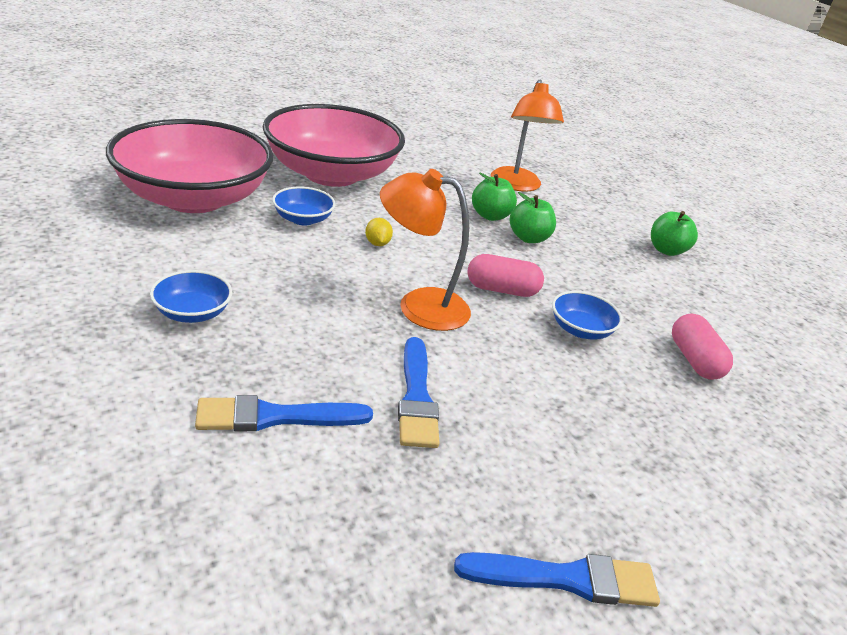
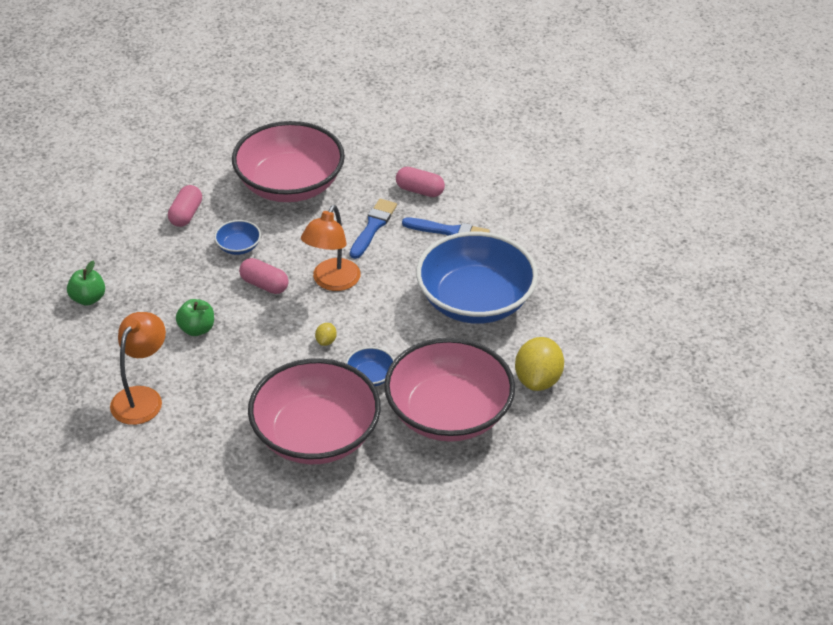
camera: 150 degrees left, 10 degrees up
blue bowl [150,270,232,323] -> blue bowl [416,232,538,324], size x2.50
orange lamp [380,169,471,331] -> orange lamp turned 75 degrees clockwise [301,205,361,291]
blue brush [454,552,660,607] -> none
green apple [472,172,517,221] -> none
none -> pink bowl [232,121,345,202]
none -> pink capsule [396,167,445,197]
none -> yellow lemon [515,337,564,391]

